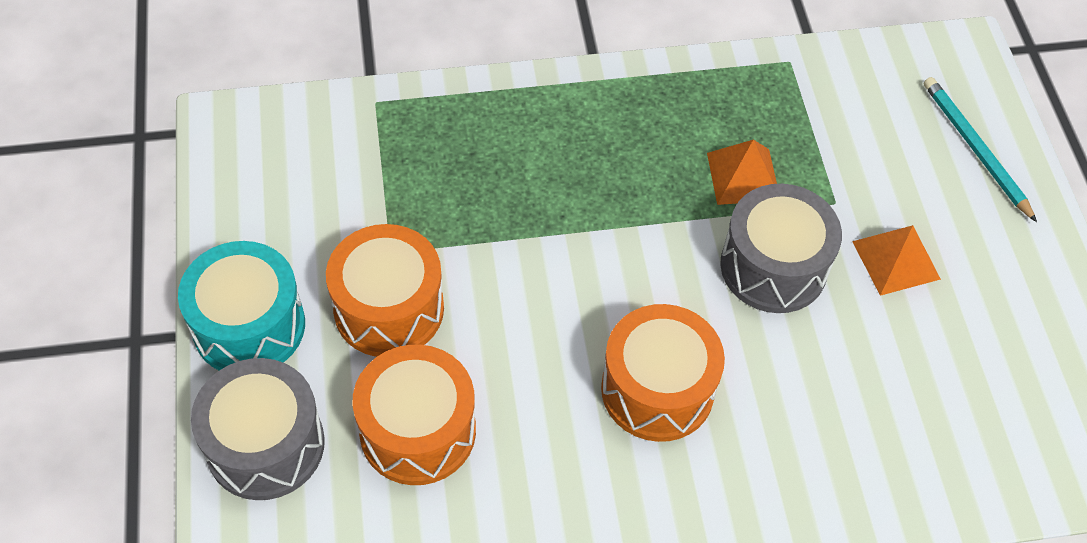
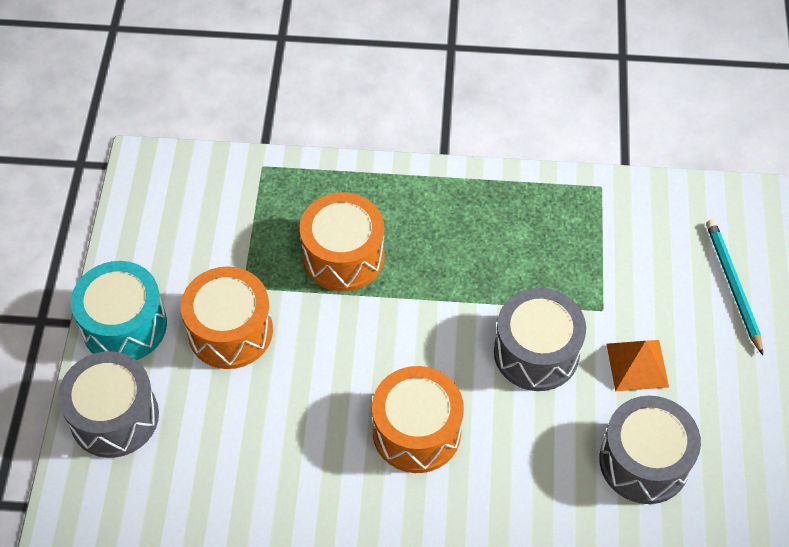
camera: 15 degrees right, 0 degrees up
orange drum [352,345,476,485] -> orange drum moved to [300,192,385,291]
orange pyramid [707,140,777,205] -> none
none -> grey drum [599,396,701,504]

